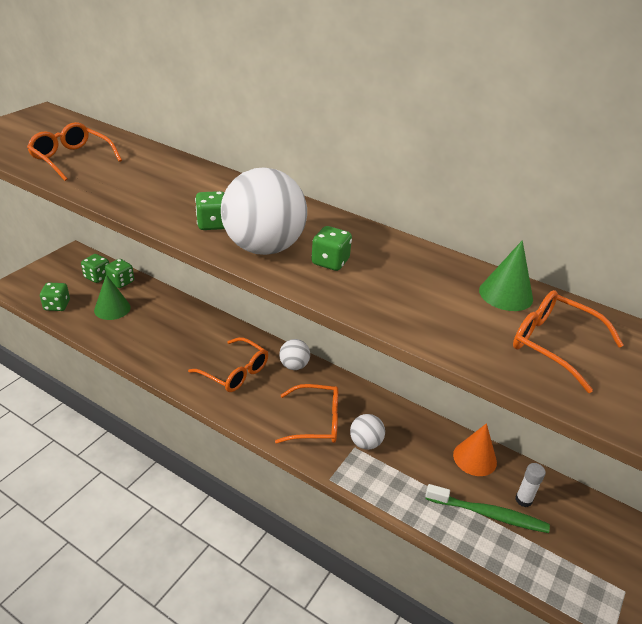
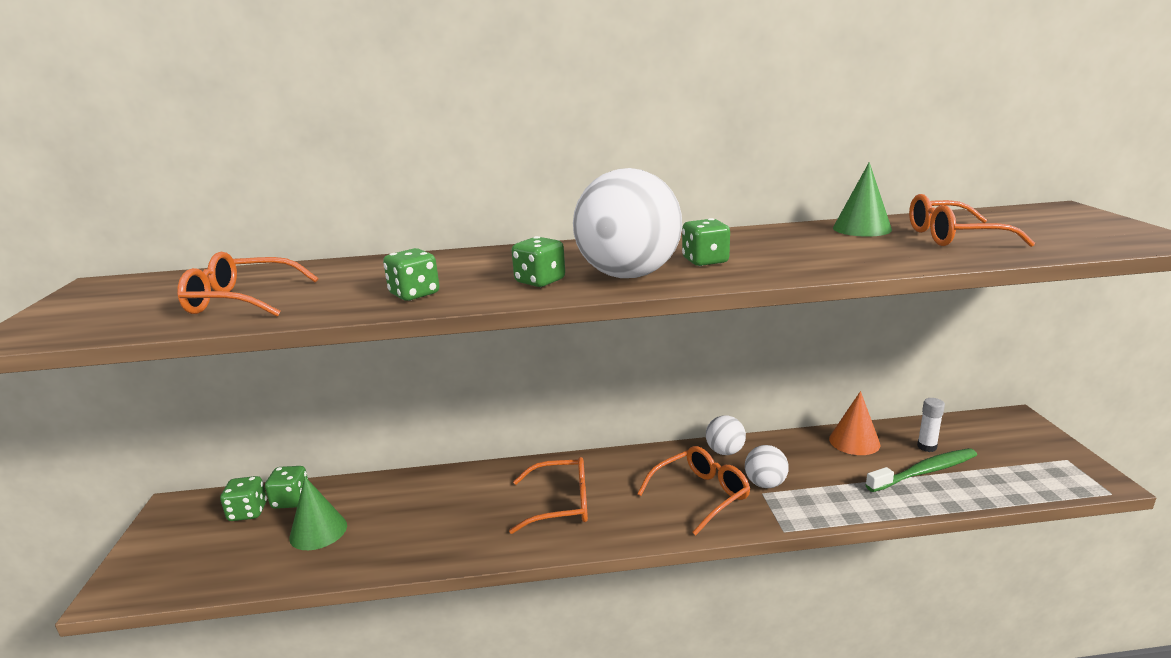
camera: 35 degrees left, 15 degrees down
green dice [40,283,70,311] -> green dice moved to [383,248,439,301]
white ball [279,339,310,370] -> white ball moved to [706,415,746,455]

